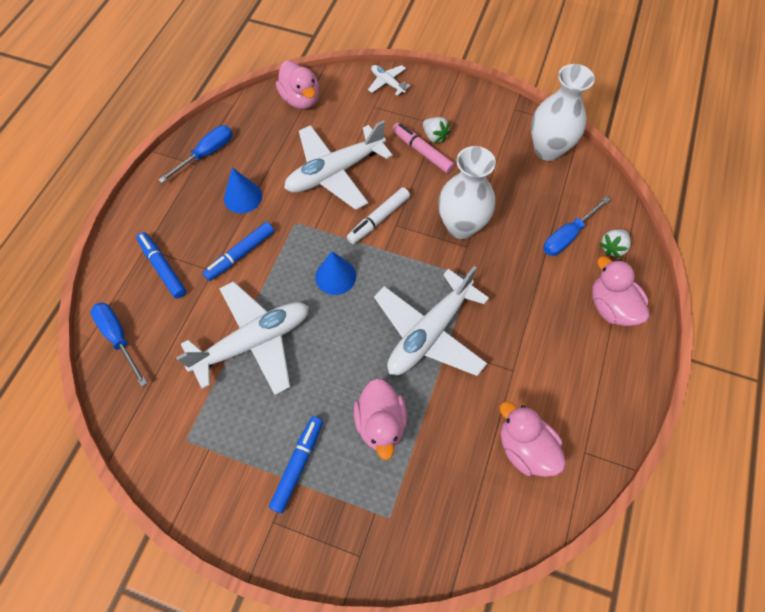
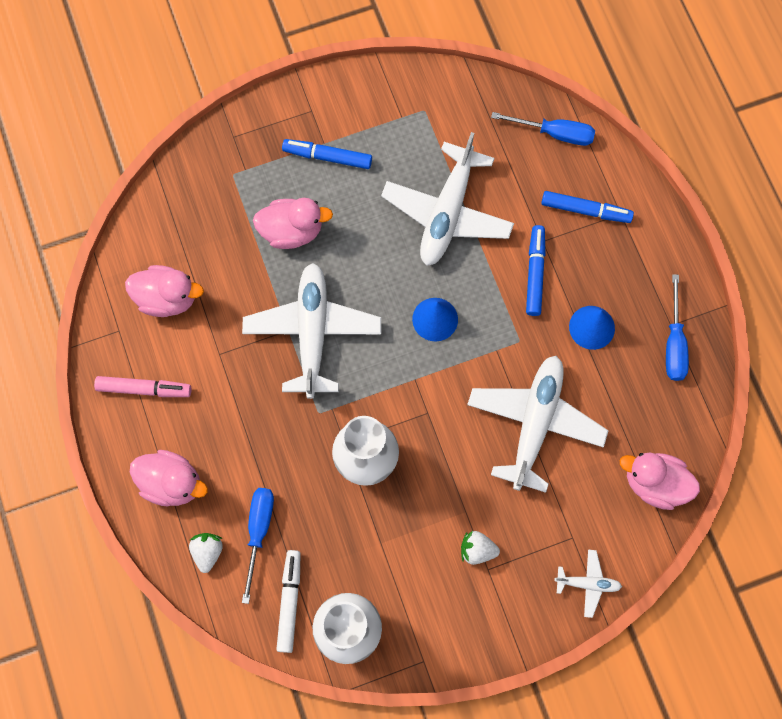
camera: 140 degrees right, 10 degrees up
blue marker [269,416,323,514] -> blue marker turned 120 degrees clockwise [282,139,372,169]
white marker [347,187,410,244] -> white marker moved to [276,550,300,653]
pink duck [354,378,407,460] -> pink duck turned 135 degrees clockwise [253,198,333,249]
pink marker [392,123,454,173] -> pink marker moved to [94,376,191,397]

